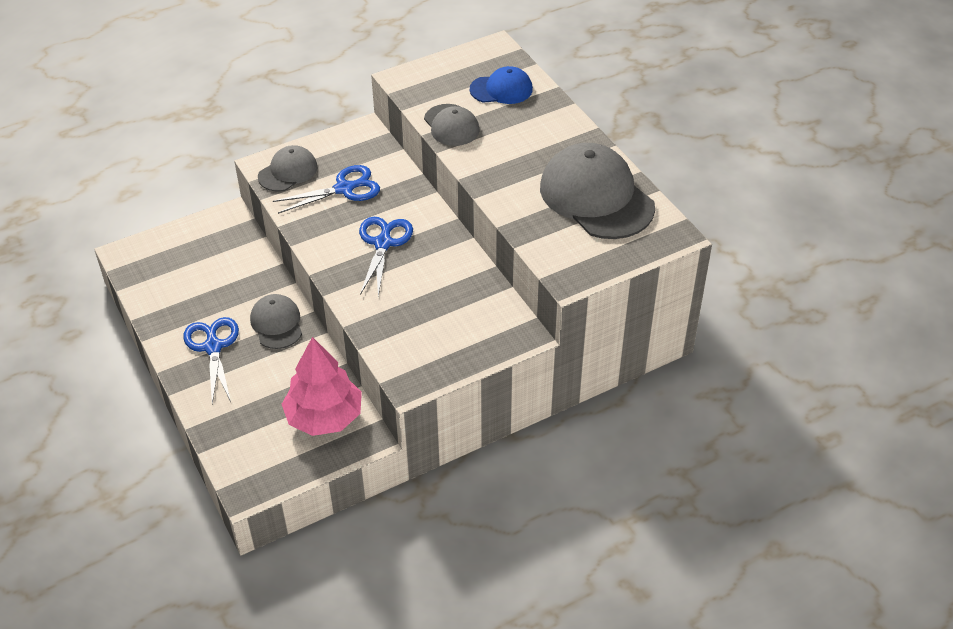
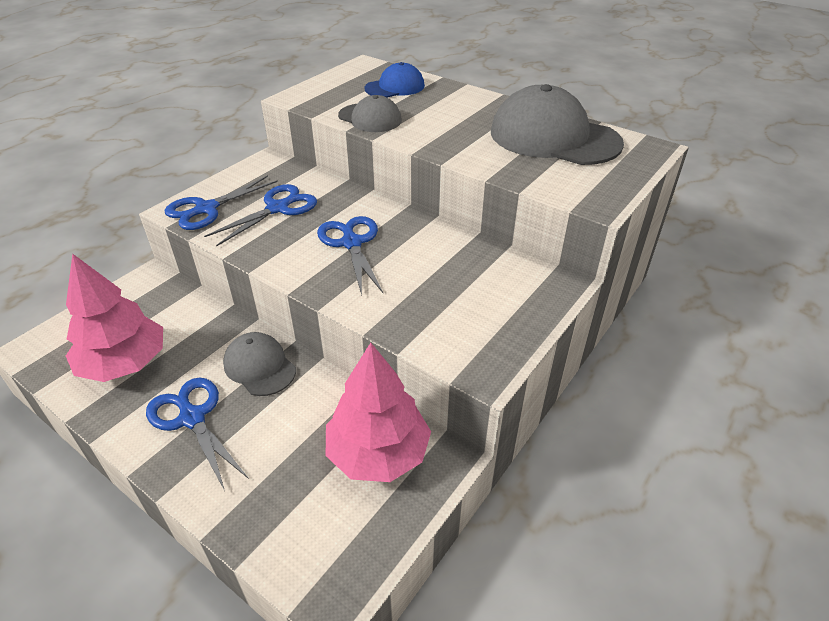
camera: 25 degrees left, 5 degrees down
grey cap [258,145,317,192] -> blue scissors [165,175,278,230]
none -> pink tree [66,254,163,382]

